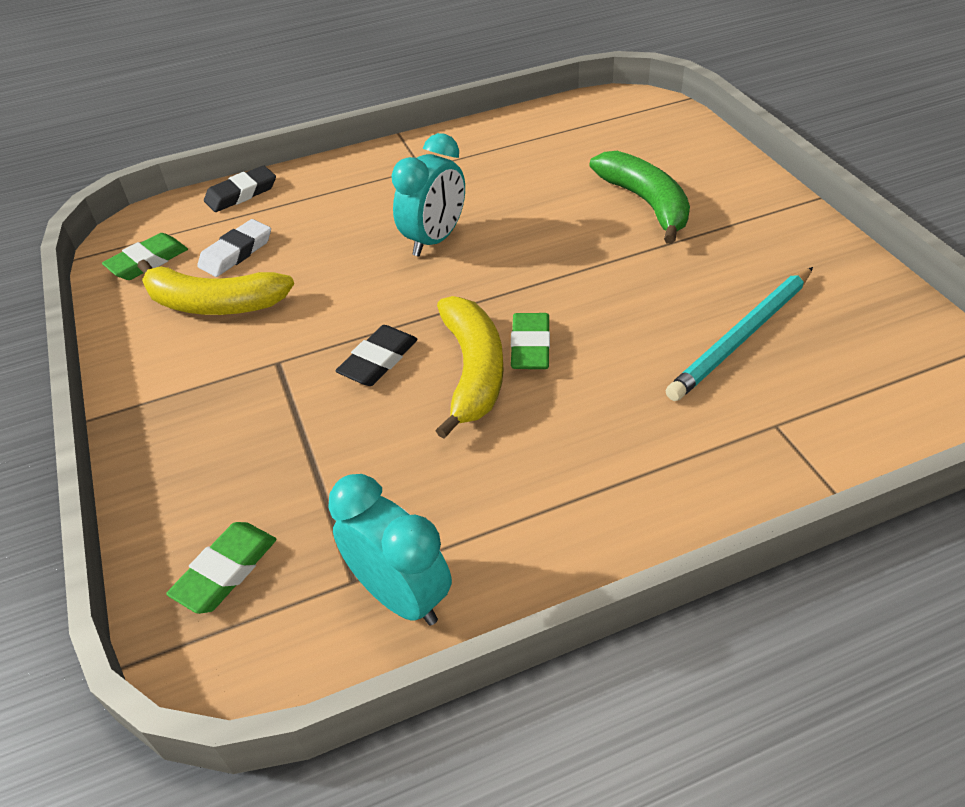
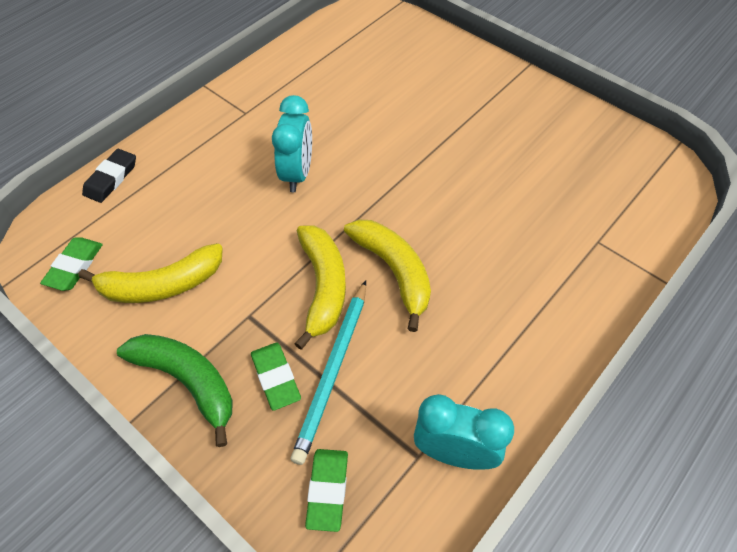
camera: 30 degrees left, 10 degrees up
white eraser [197,219,271,277] -> none
black eraser [335,325,418,386] -> yellow banana [294,225,346,350]
green eraser [511,313,550,369] -> green eraser moved to [251,342,301,411]
green banana [590,151,690,244] -> green banana moved to [117,334,233,447]
turquoise pencil [666,267,813,401] -> turquoise pencil moved to [291,280,366,465]

